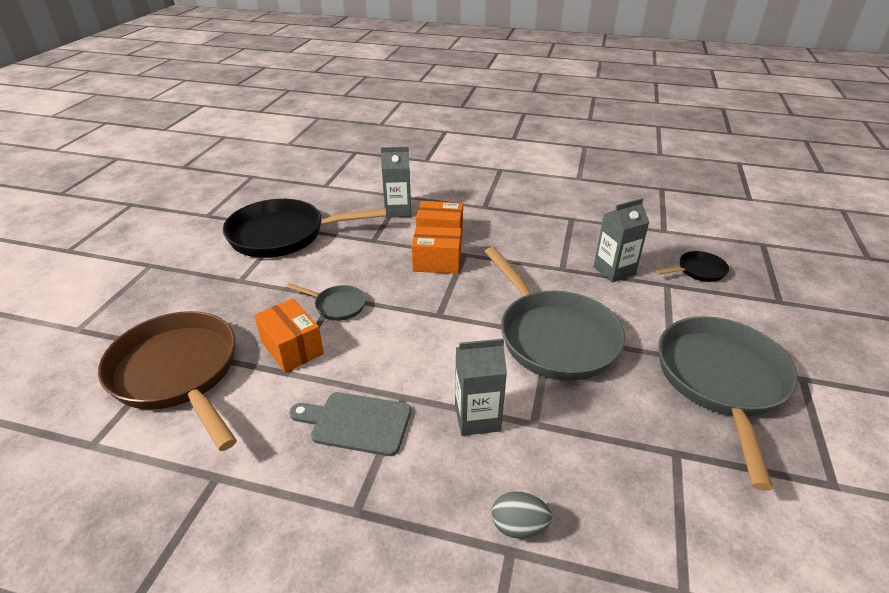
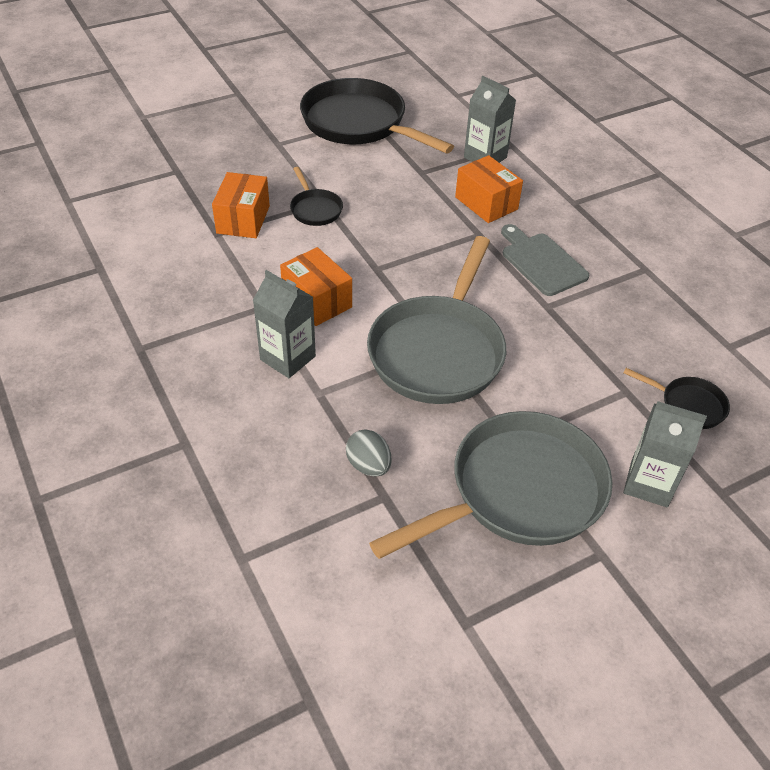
camera: 45 degrees right, 10 degrees up
brown pan [98,311,237,451] -> none
grey pan [287,283,366,321] -> black pan [290,167,343,226]
grey cutting board [289,392,411,456] -> grey cutting board moved to [501,224,589,296]
orange box [412,226,461,274] -> orange box moved to [280,247,352,326]
grey egg [492,491,552,539] -> grey egg moved to [346,429,392,477]
grey carton [594,198,649,283] -> grey carton moved to [623,401,707,507]

